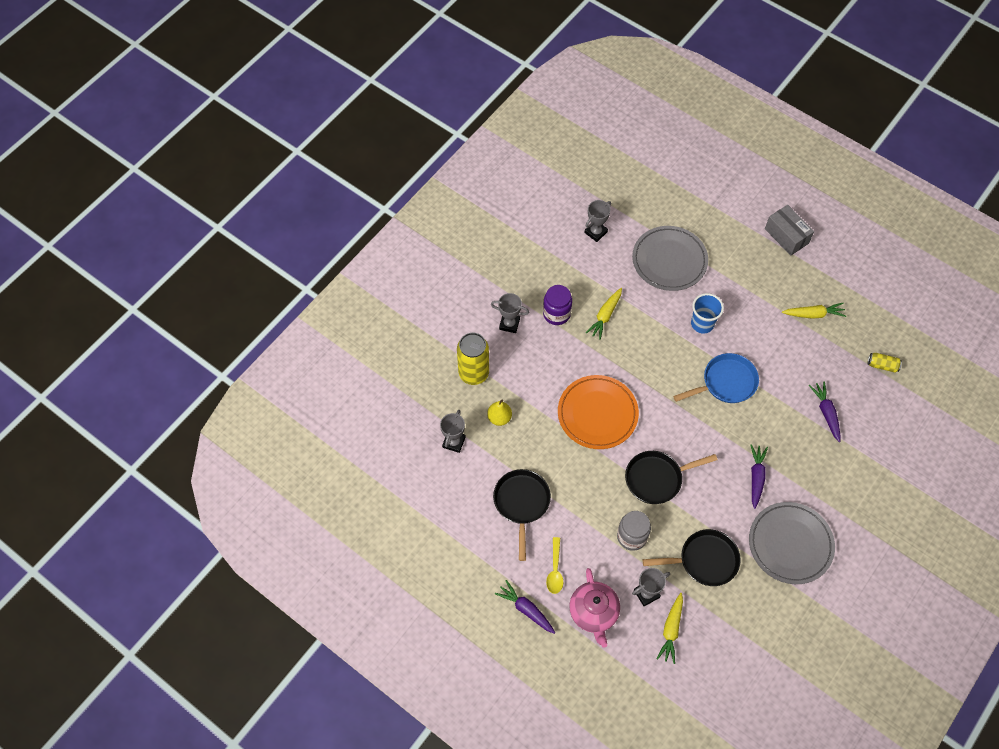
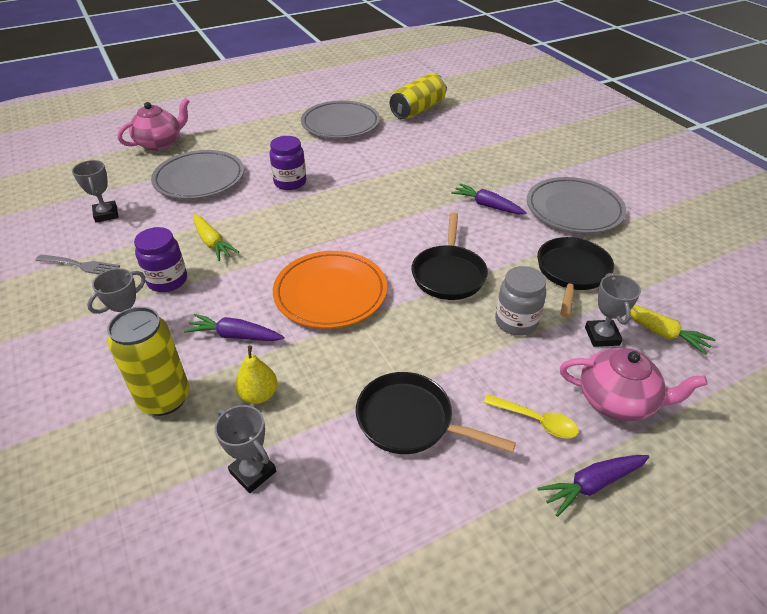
camera: 65 degrees left, 20 degrees down
blue pan [673,353,759,403] -> none
blue cup [691,293,724,333] -> purple jar [269,136,306,190]
grey box [765,205,814,255] -> none
yellow carrot [782,303,846,319] -> grey plate [301,101,380,138]
purple carrot [809,381,840,442] -> purple carrot moved to [184,314,284,341]
yellow can [868,353,902,373] -> yellow can [390,73,447,119], size x2.08
none -> grey fork [35,255,120,274]
none -> pink teapot [117,98,190,151]

